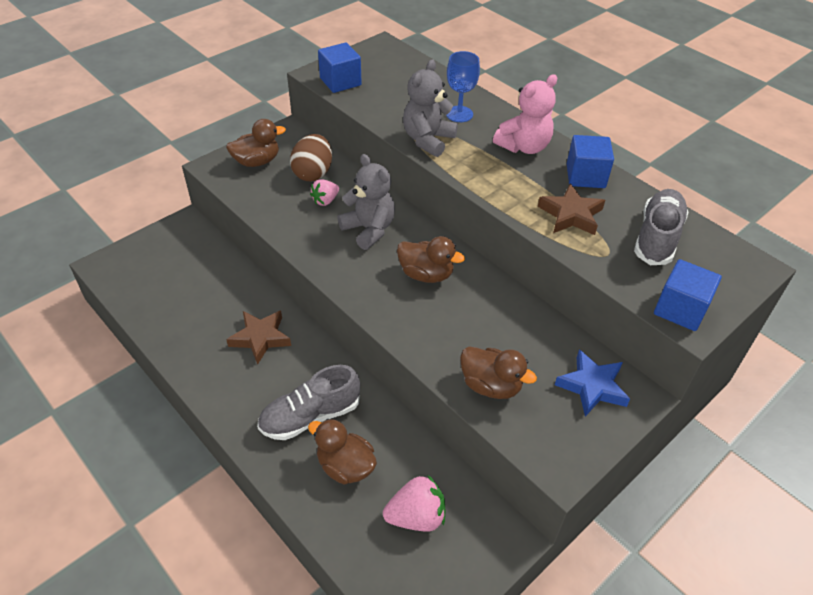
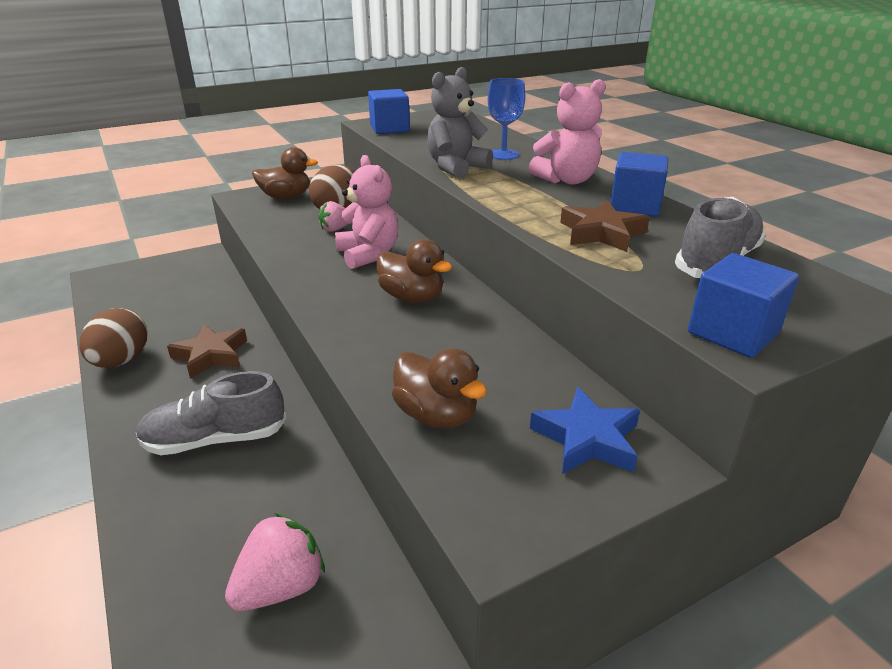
camera: 15 degrees right, 15 degrees down
brown duck [308,419,377,485] -> none
grey teddy bear [337,154,395,250] -> pink teddy bear [335,155,399,269]
pink strawberry [383,475,446,532] -> pink strawberry turned 45 degrees counterclockwise [225,513,325,611]
none -> brown egg [80,308,147,368]

